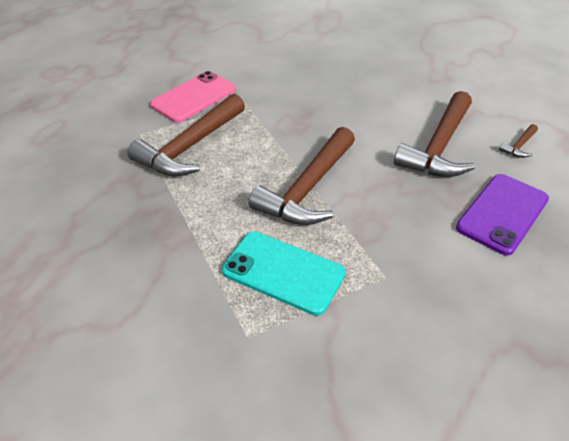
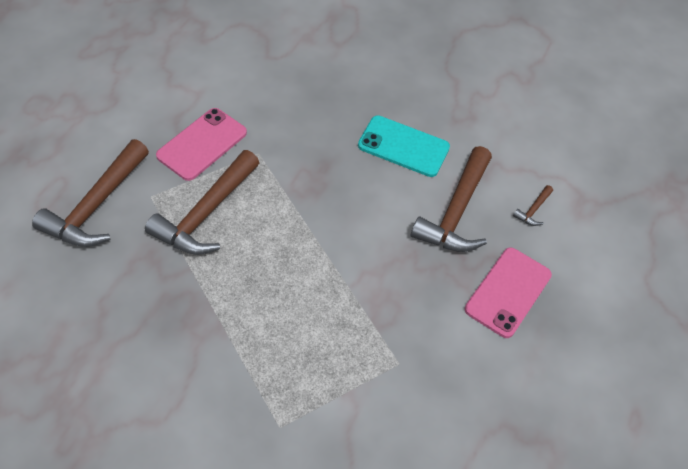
camera: 10 degrees left, 10 degrees up
turquoise phone [222,232,346,316] -> turquoise phone moved to [358,115,450,177]
brown hammer [249,127,355,225] -> brown hammer moved to [32,139,149,247]
purple phone [456,174,549,255] -> pink phone [465,247,552,338]

